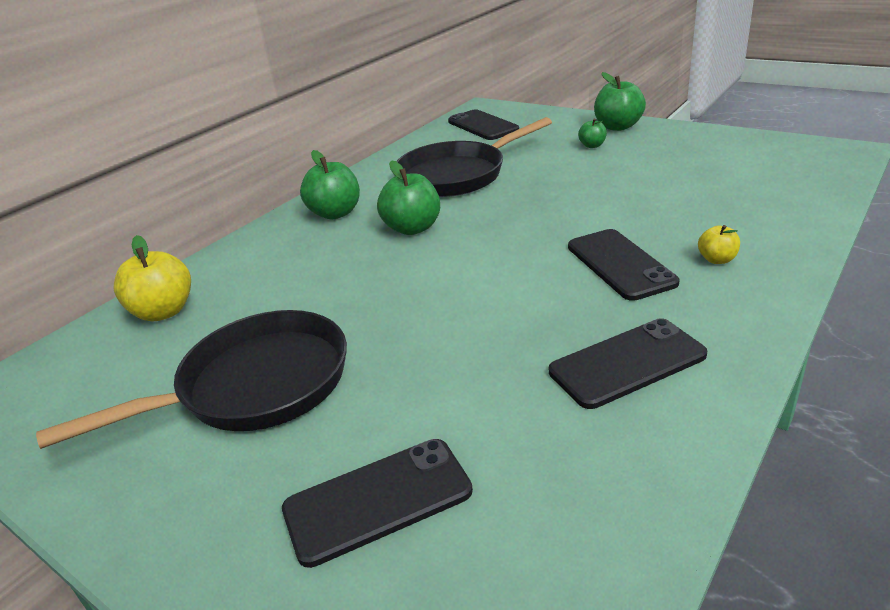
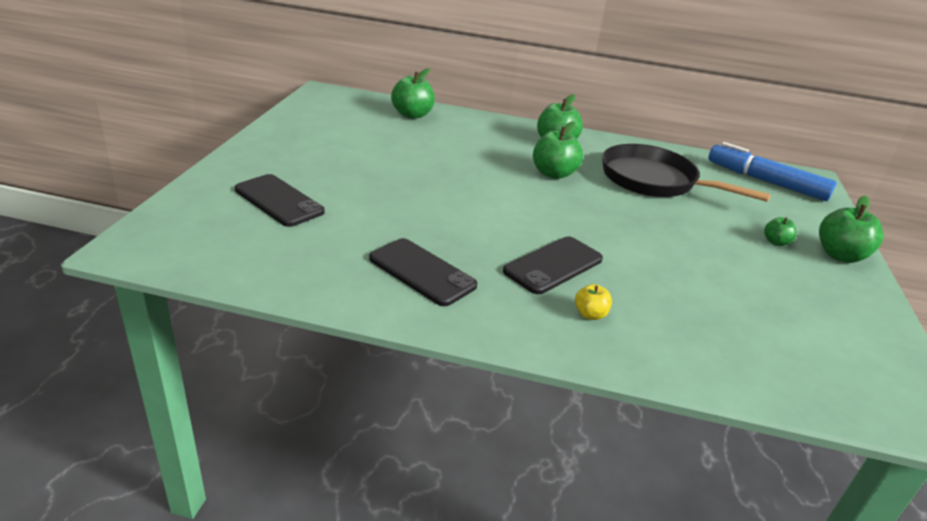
camera: 60 degrees right, 0 degrees up
black pan [36,310,347,449] -> none
yellow apple [113,235,191,322] -> green apple [391,68,435,119]
black phone [448,109,519,140] -> blue marker [708,142,837,201]

